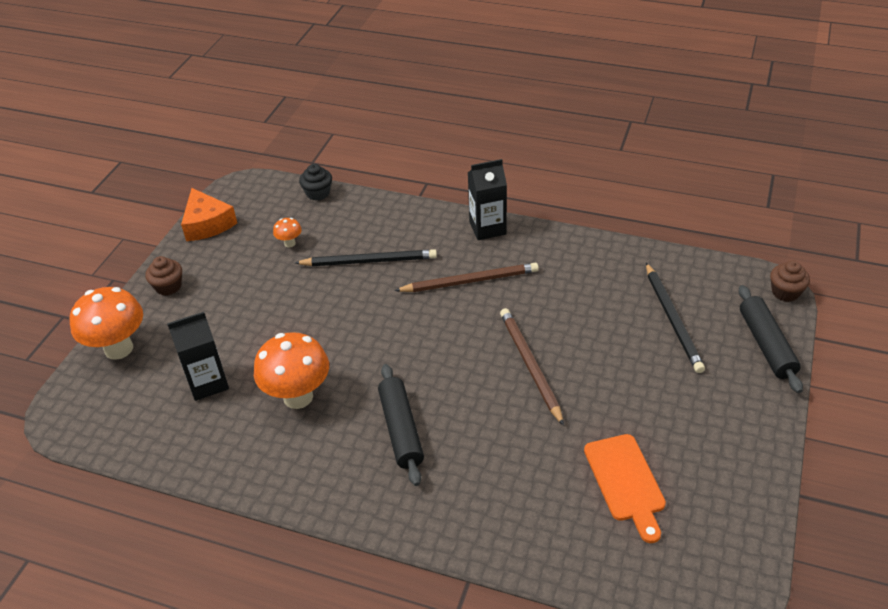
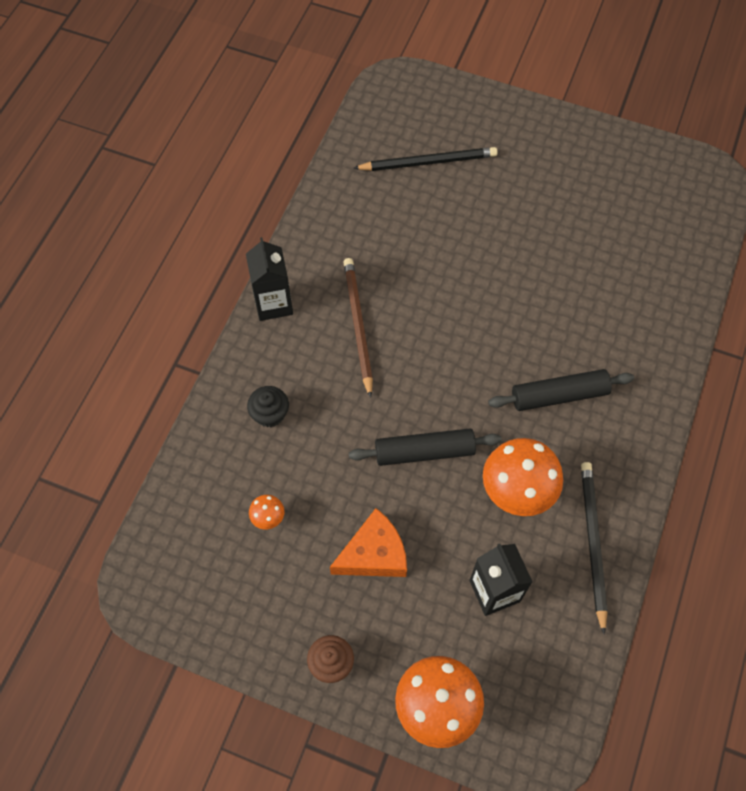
camera: 90 degrees left, 20 degrees up
orange cheese [181,188,237,241] -> orange cheese moved to [330,508,407,577]
black pencil [295,249,437,266] -> black pencil moved to [581,462,608,634]
black cupcake [299,164,332,201] -> black cupcake moved to [247,386,289,427]
brown pencil [500,308,564,426] -> none
orange cutting board [584,434,666,543] -> none
black rolling pin [739,285,803,393] -> black rolling pin moved to [349,428,502,466]
brown cupcake [770,261,810,302] -> none

